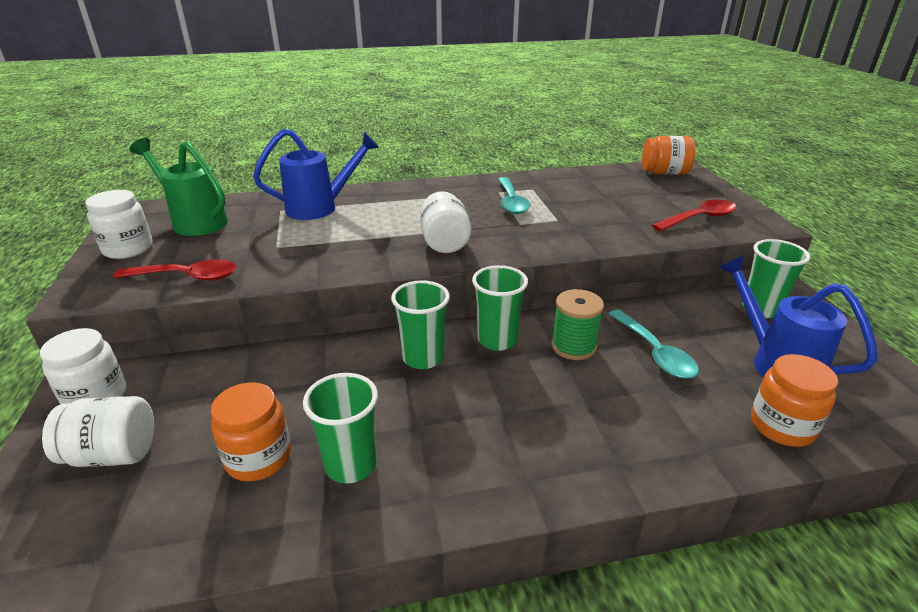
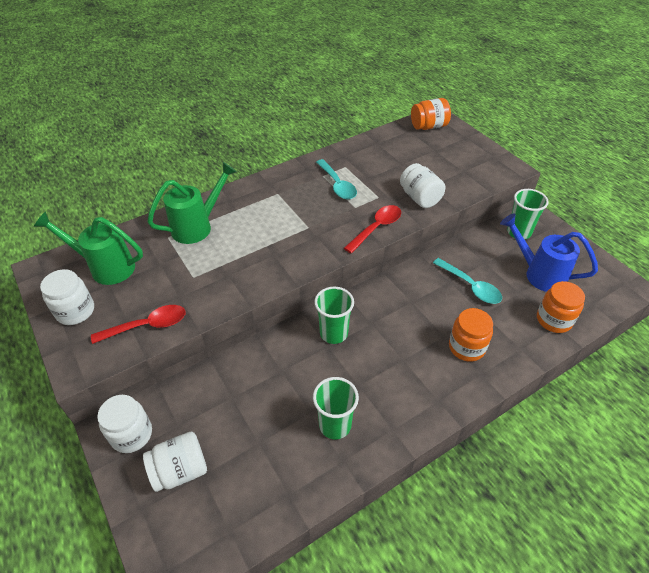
camera: 20 degrees left, 15 degrees up
orange jar [211,382,291,482] -> orange jar moved to [449,308,493,362]
blue watering can [253,129,380,220] -> green watering can [147,162,237,244]
white jar [420,191,471,253] -> white jar moved to [400,163,446,208]
green cup [472,265,528,351] -> none
green spool [551,289,604,360] -> none
red spoon [652,200,737,231] -> red spoon moved to [344,205,401,253]

